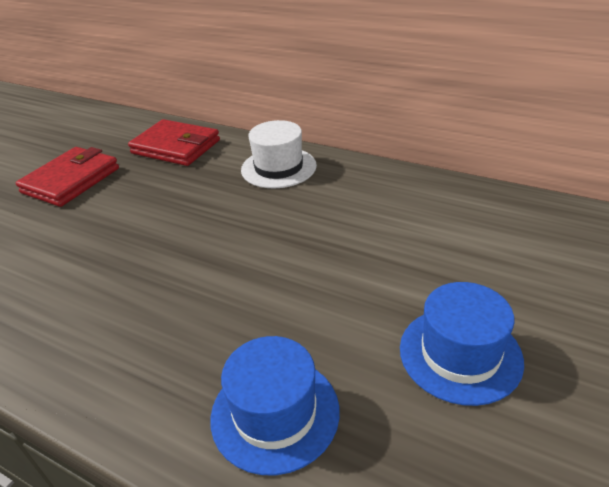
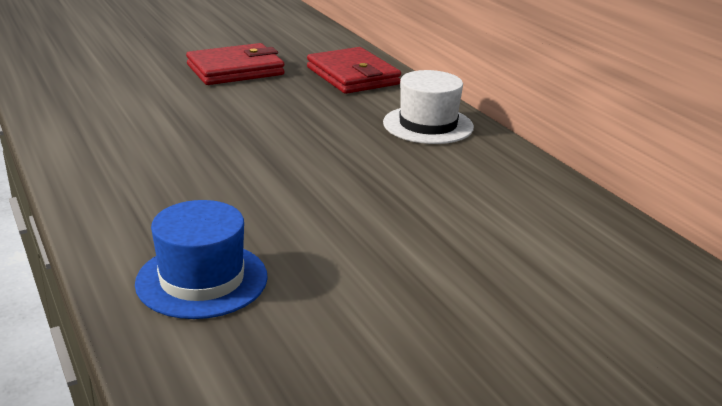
camera: 30 degrees right, 10 degrees down
blue hat [400,282,524,406] -> none

